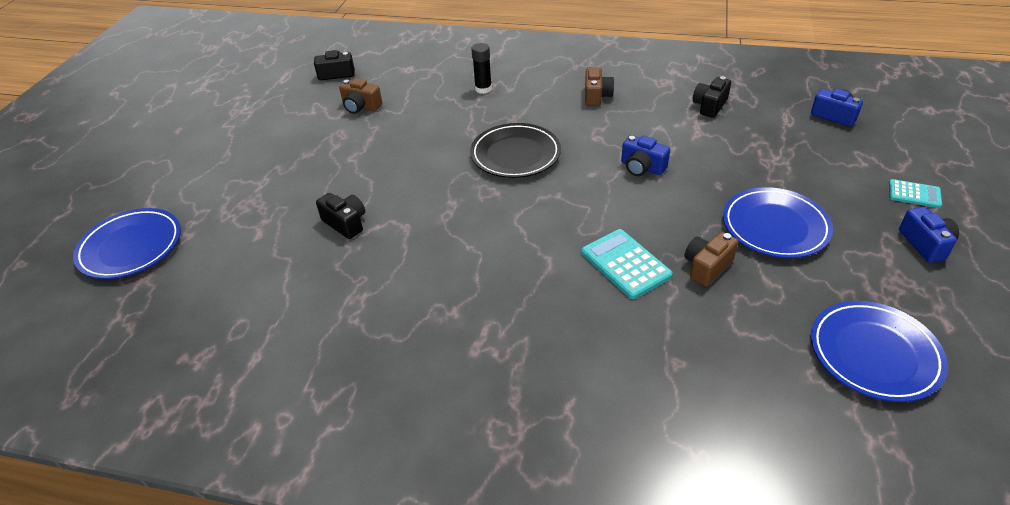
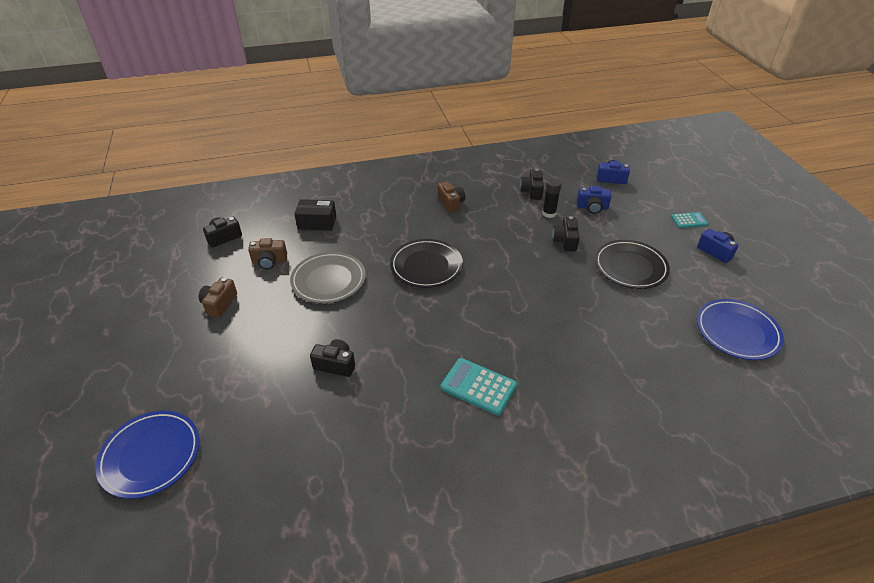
camera: 30 degrees left, 0 degrees up
black glue stick [471,43,492,94] -> black glue stick moved to [542,178,562,218]
turquoise calculator [581,229,673,299] -> turquoise calculator moved to [440,358,517,415]
blue camera [621,135,670,176] -> blue camera moved to [577,186,611,214]
brown camera [684,232,738,287] -> brown camera moved to [199,277,237,318]
blue plate [723,187,833,258] -> black plate [595,240,670,289]
none -> grey plate [290,252,366,303]
none -> black box [294,199,336,231]
none -> black camera [552,216,580,252]

